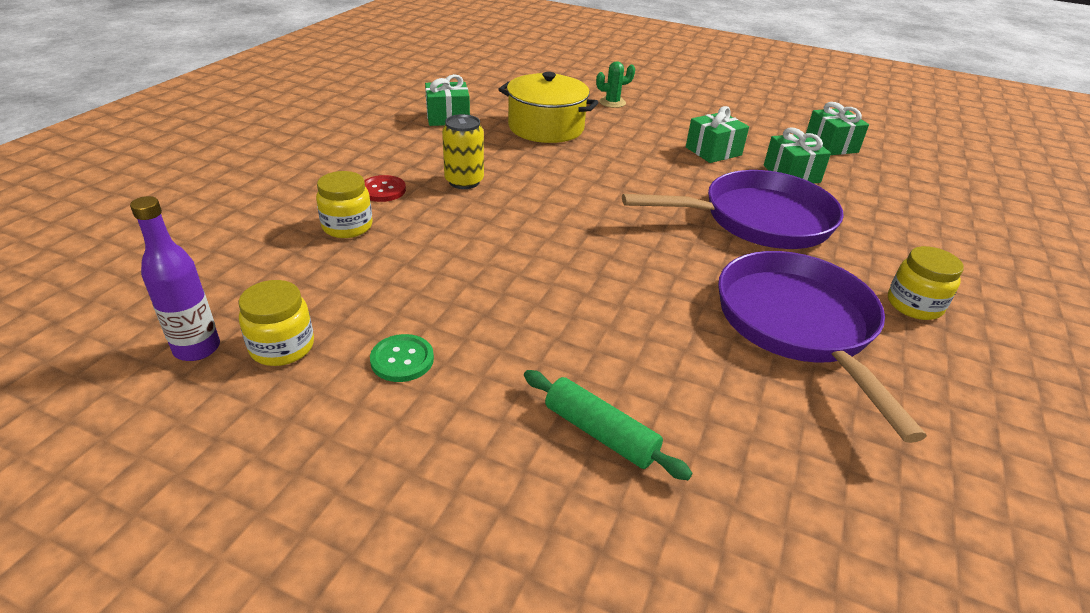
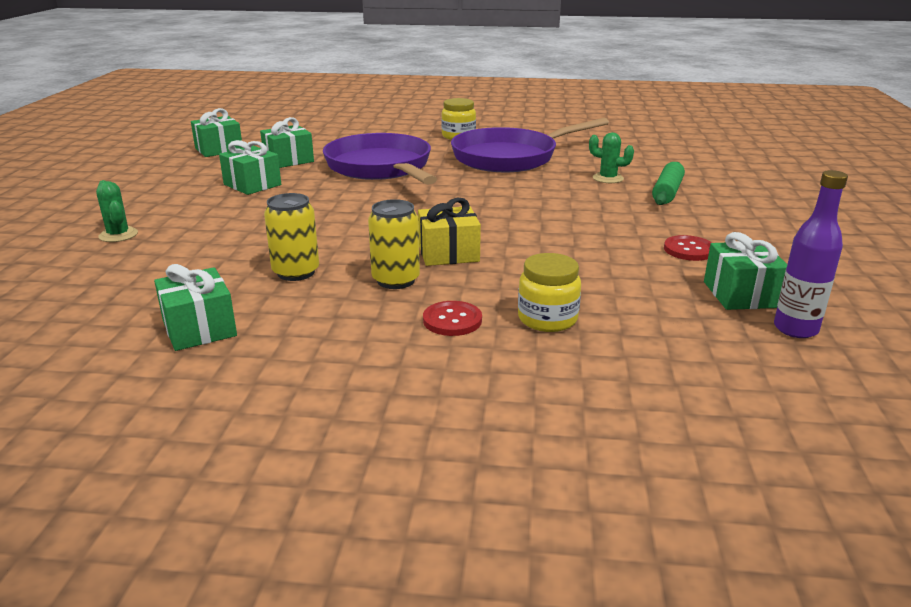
camera: 105 degrees left, 10 degrees down
yellow jar [239,280,314,366] -> green gift [704,232,787,310]
green button [370,334,434,382] -> red button [664,235,712,261]
yellow pot [498,72,599,143] -> none
none -> yellow can [264,193,319,281]
none -> yellow gift [418,198,481,266]
none -> green cactus [589,133,634,183]

